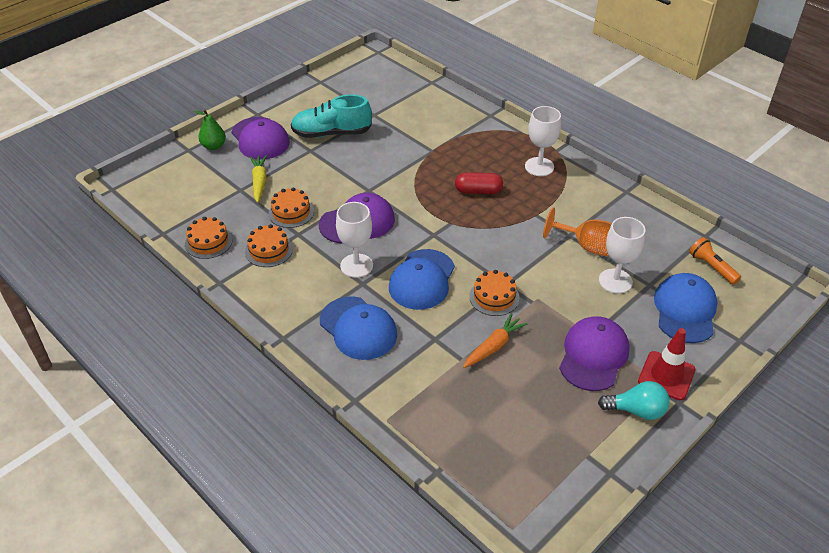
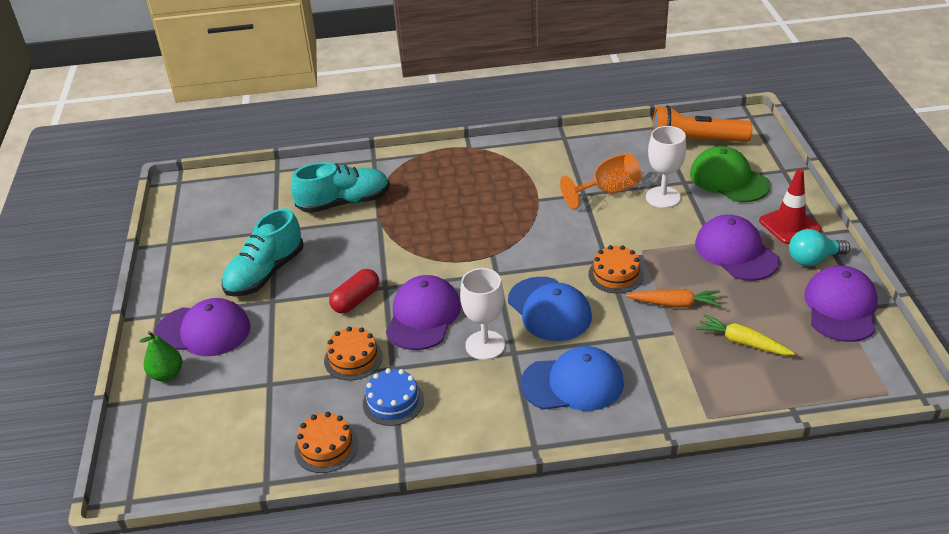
camera: 50 degrees left, 5 degrees down
orange cake [245,224,293,267] -> blue cake [363,368,424,426]
yellow carrot [250,155,267,203] -> yellow carrot moved to [696,314,795,355]
red capsule [455,172,503,194] -> red capsule moved to [329,269,379,313]
orange carrot [463,313,527,368] -> orange carrot turned 105 degrees clockwise [626,289,722,307]
white goblet [525,106,561,176] -> none
turquoise light bulb [598,381,670,420] -> turquoise light bulb turned 150 degrees counterclockwise [789,229,850,266]
blue cap [654,273,717,343] -> green cap [690,146,770,202]
orange flashlight [689,237,741,285] -> orange flashlight [652,105,752,142], size x1.79
none -> turquoise shoe [291,162,390,213]
none -> purple cap [804,265,878,342]

